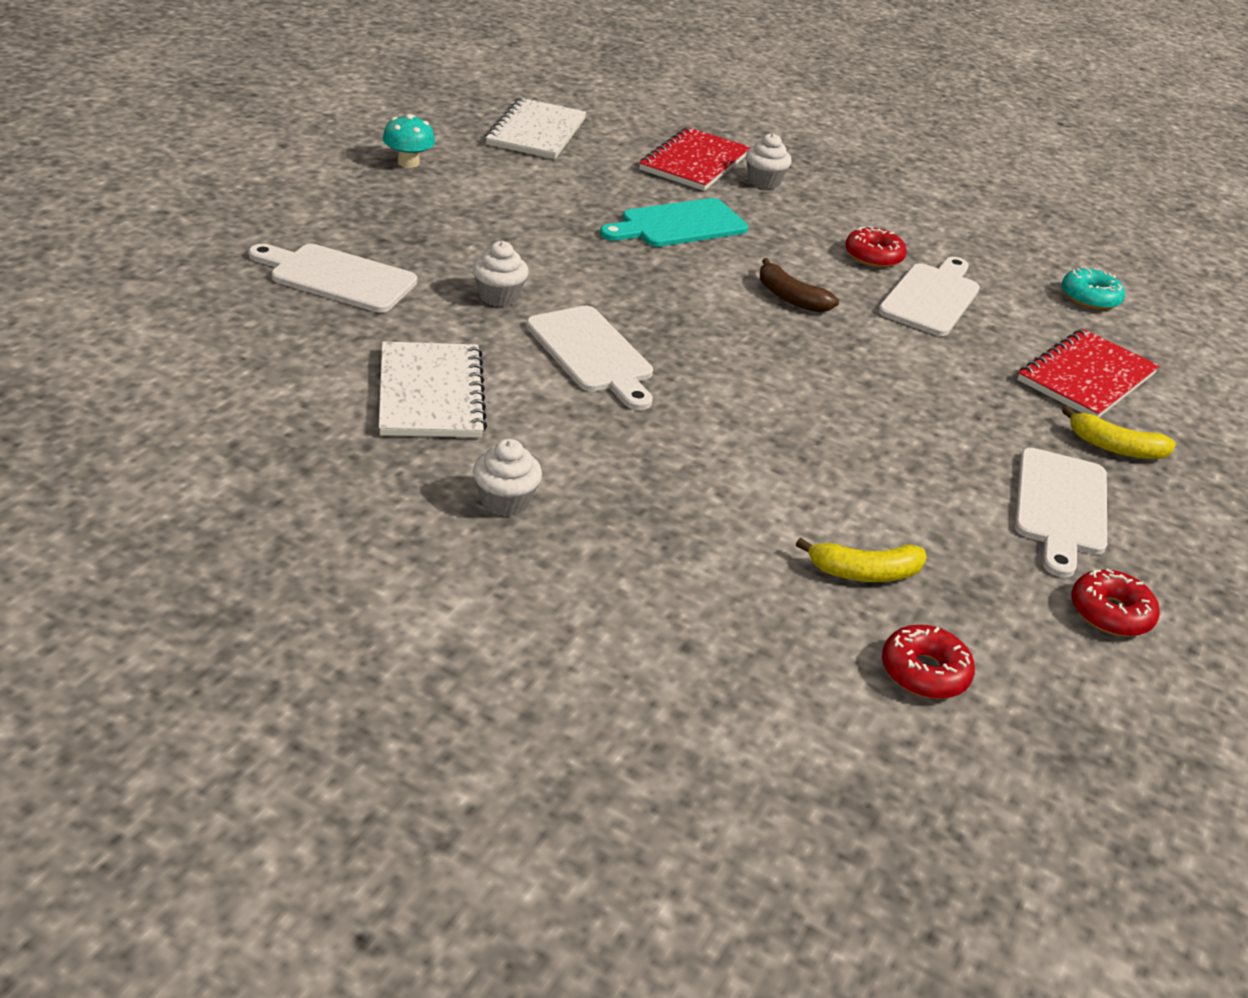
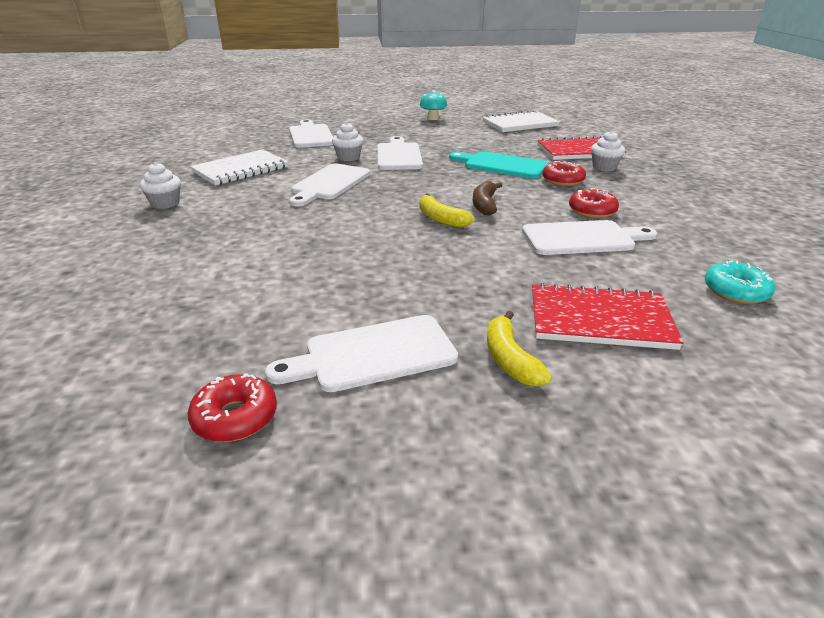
camera: 60 degrees right, 5 degrees down
yellow banana [796,537,927,582] -> yellow banana moved to [419,194,474,228]
red donut [882,625,975,699] -> red donut moved to [542,161,586,186]
none -> white cutting board [377,136,423,170]

